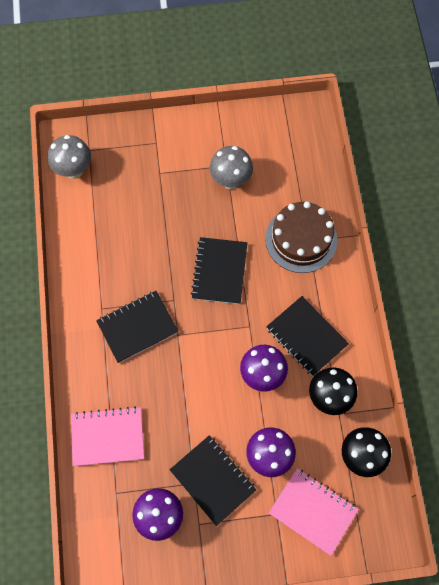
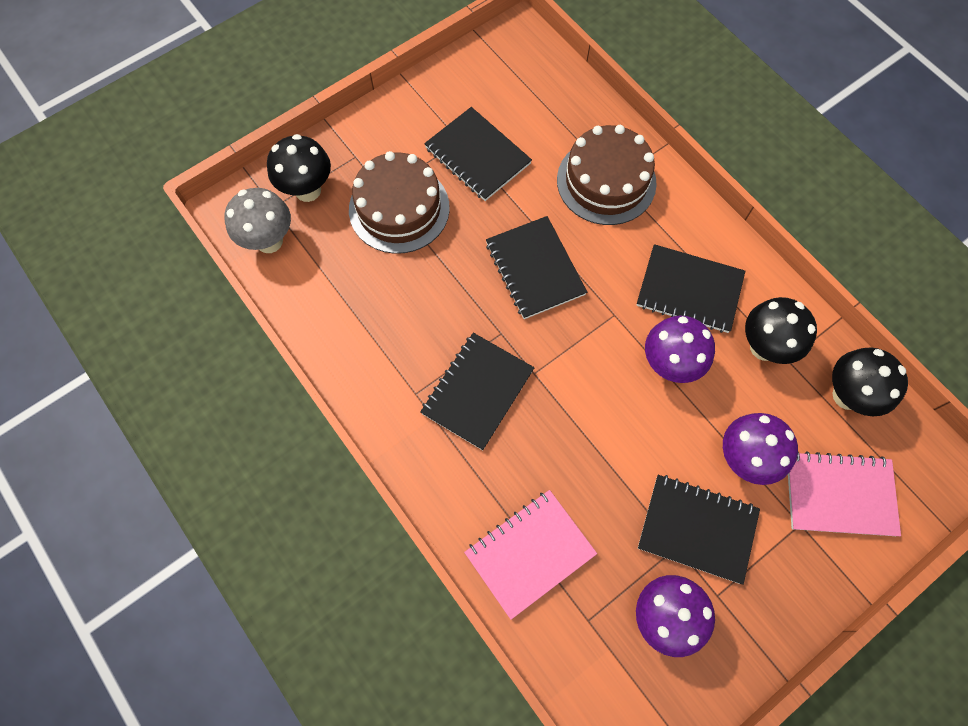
camera: 30 degrees left, 0 degrees up
grey mushroom [210,146,253,189] -> black notebook [424,107,532,201]
none -> black mushroom [267,134,331,202]
none -> brown cake [349,151,450,254]

